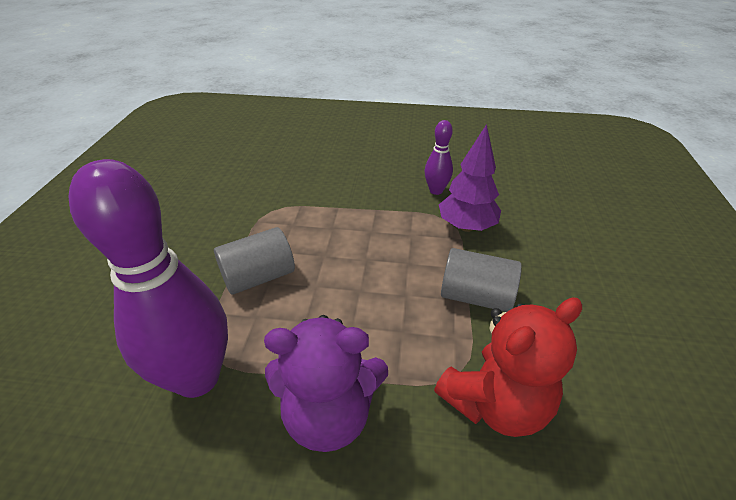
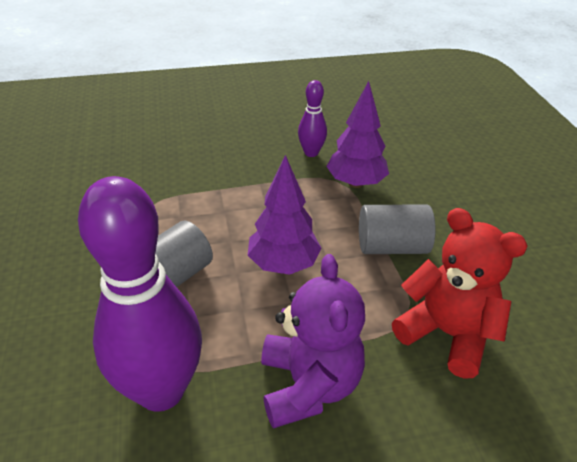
camera: 20 degrees left, 0 degrees up
purple teddy bear [264,315,388,452] -> purple teddy bear turned 75 degrees counterclockwise [261,254,365,429]
red teddy bear [434,297,582,437] -> red teddy bear turned 90 degrees counterclockwise [392,208,528,379]
none -> purple tree [248,155,322,275]

